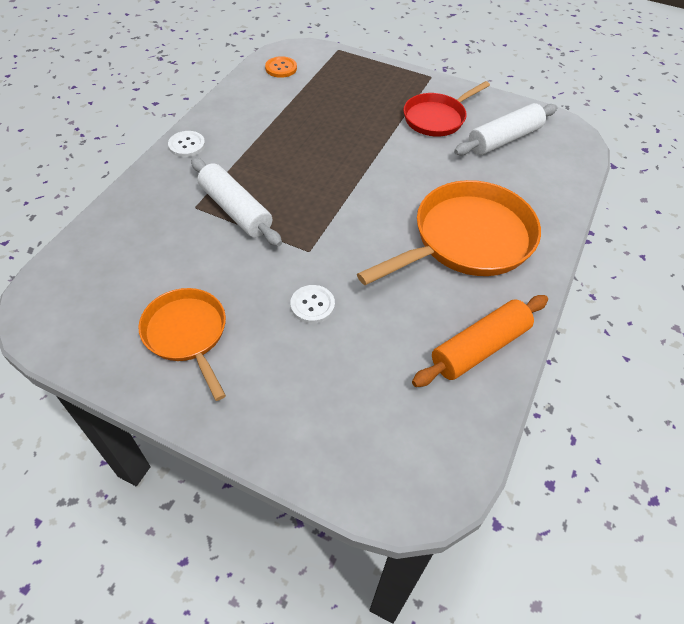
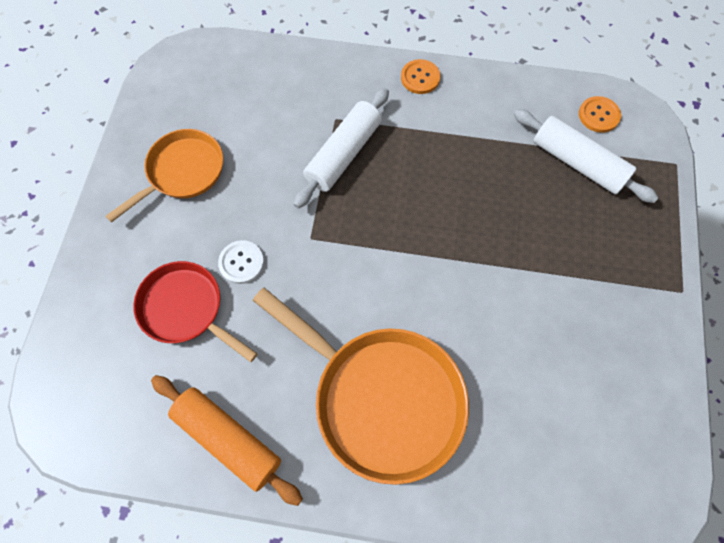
camera: 75 degrees right, 15 degrees up
white button [168,131,205,157] -> orange button [401,59,440,94]
red pan [403,81,490,137] -> red pan moved to [133,261,257,362]
white rolling pin [454,103,557,155] -> white rolling pin moved to [514,109,658,203]

